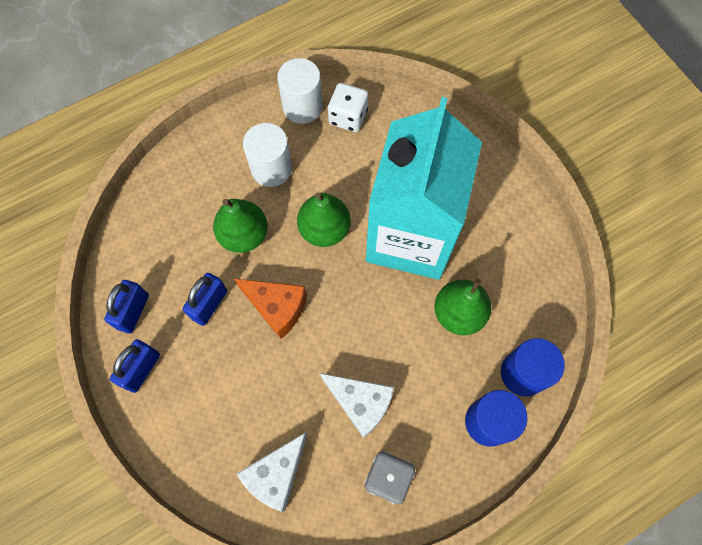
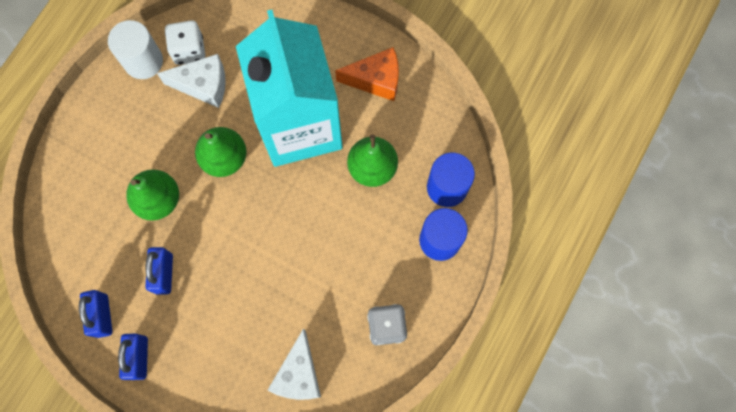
camera: 30 degrees left, 5 degrees up
orange cheese [234,278,307,339] -> orange cheese moved to [335,47,399,101]
white cylinder [243,123,292,187] -> none
white cheese [320,373,394,438] -> white cheese moved to [157,54,226,108]

